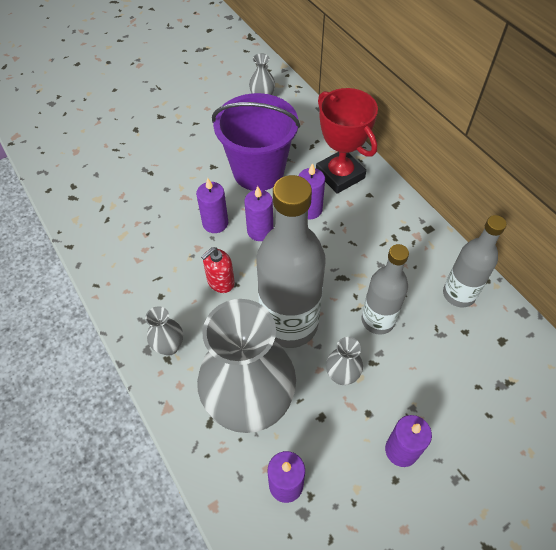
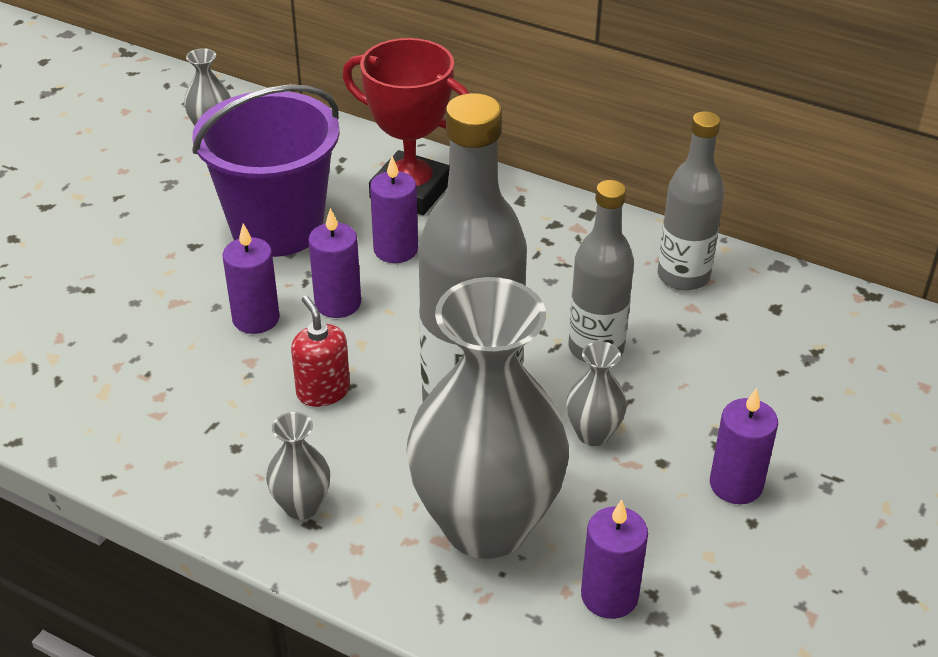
camera: 30 degrees left, 15 degrees down
red soap dispenser [201,247,235,293] -> red soap dispenser turned 135 degrees clockwise [291,296,350,407]

